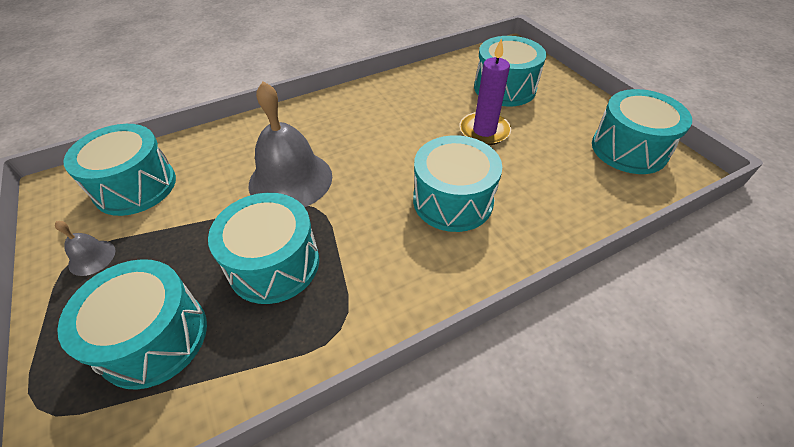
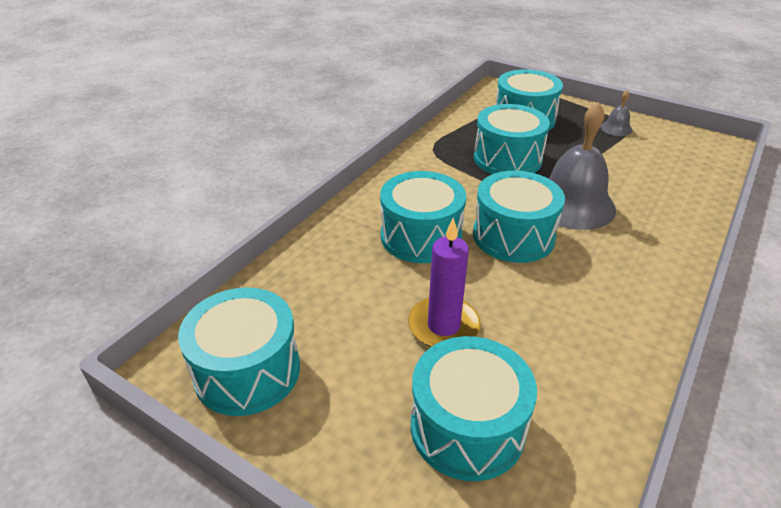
camera: 150 degrees right, 10 degrees down
turquoise drum [63,124,176,216] -> turquoise drum moved to [473,171,565,263]

